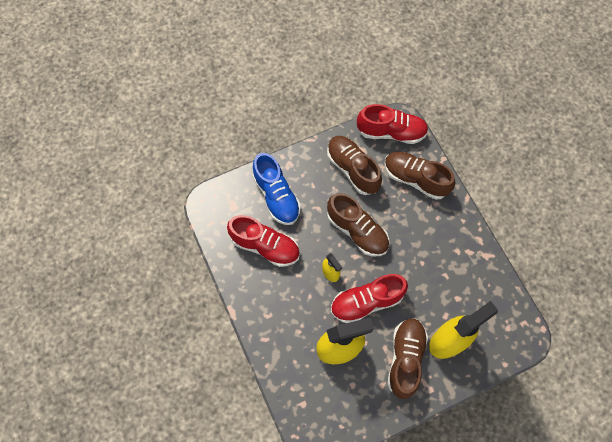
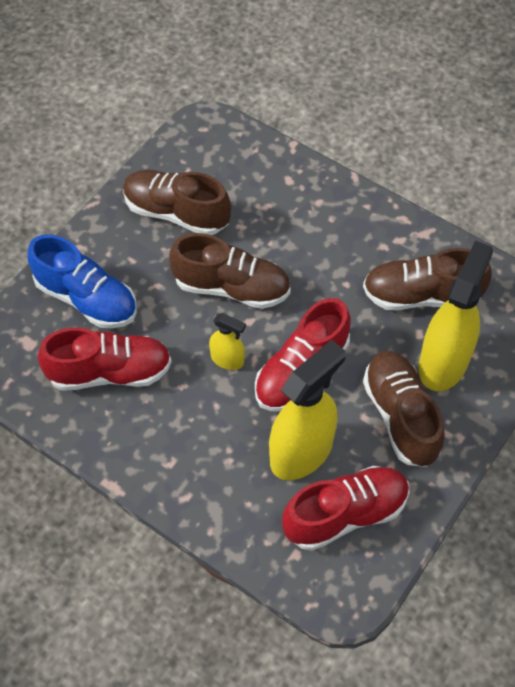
camera: 30 degrees left, 10 degrees down
red shoe [357,104,428,144] -> red shoe moved to [282,466,410,551]
brown shoe [384,151,455,200] -> brown shoe moved to [363,248,492,311]

